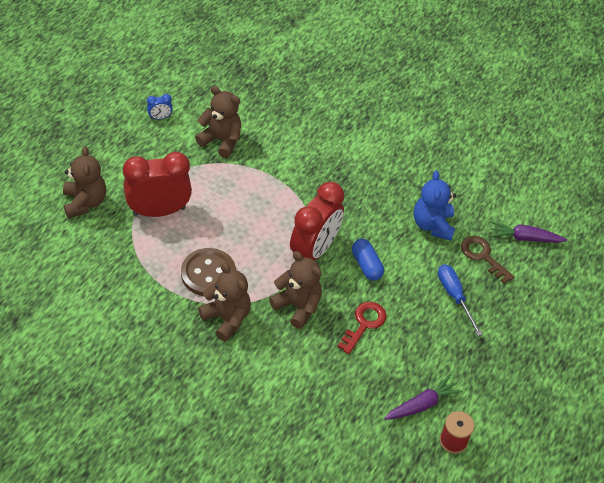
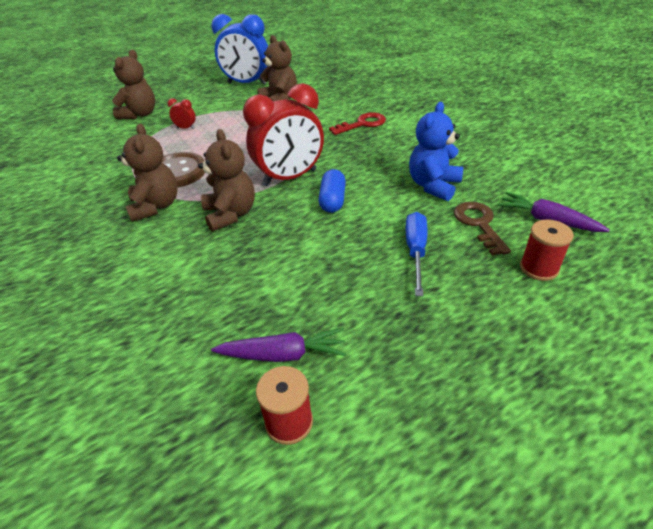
camera: 35 degrees right, 10 degrees down
red clock [123,152,192,217] -> red clock [167,98,196,130], size x0.41
blue clock [147,94,173,120] -> blue clock [211,14,268,85], size x2.45
red key [337,302,387,354] -> red key moved to [329,112,386,135]
none -> red spool [520,220,574,281]

